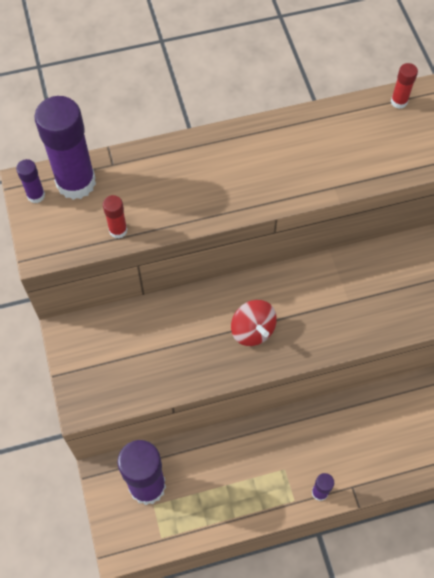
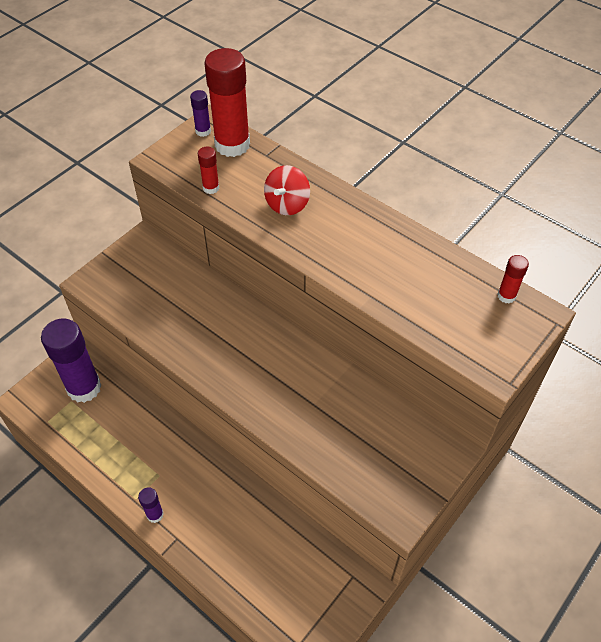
camera: 55 degrees right, 10 degrees down
purple glue stick [34,96,96,200] -> red glue stick [205,48,250,157]
red spinning top [231,300,277,346] -> red spinning top moved to [264,165,310,215]

